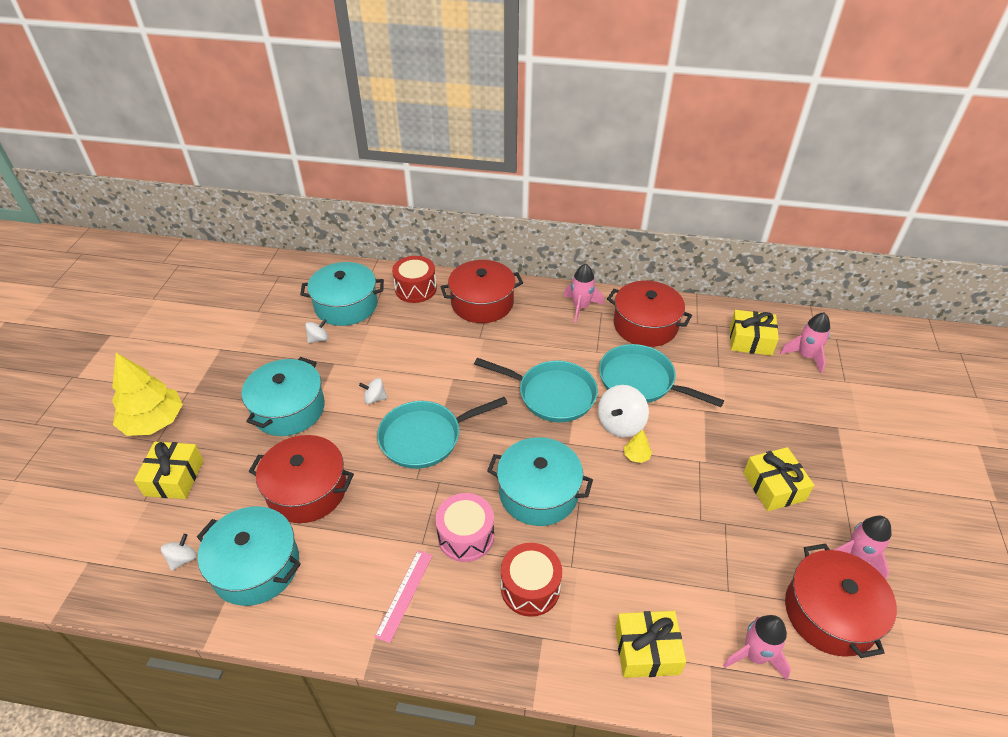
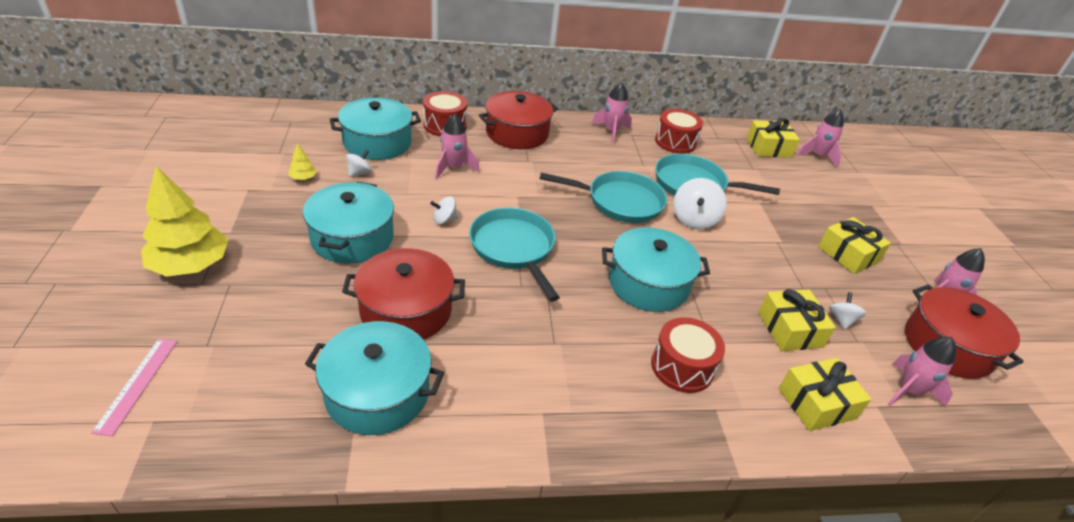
camera: 20 degrees left, 5 degrees down
yellow gift [134,442,204,499] -> yellow gift moved to [758,289,836,351]
white spinning top [161,534,197,571] -> white spinning top moved to [829,292,866,330]
pink ruler [375,550,433,643] -> pink ruler moved to [91,339,177,436]
turquoise pan [377,397,508,469] -> turquoise pan turned 105 degrees clockwise [469,208,560,302]
pink drum [435,493,494,562] -> none
red pot [607,281,692,347] -> red drum [655,109,703,154]
yellow tree [624,429,652,463] -> yellow tree moved to [288,143,317,180]
none -> pink rocket [435,114,480,179]

